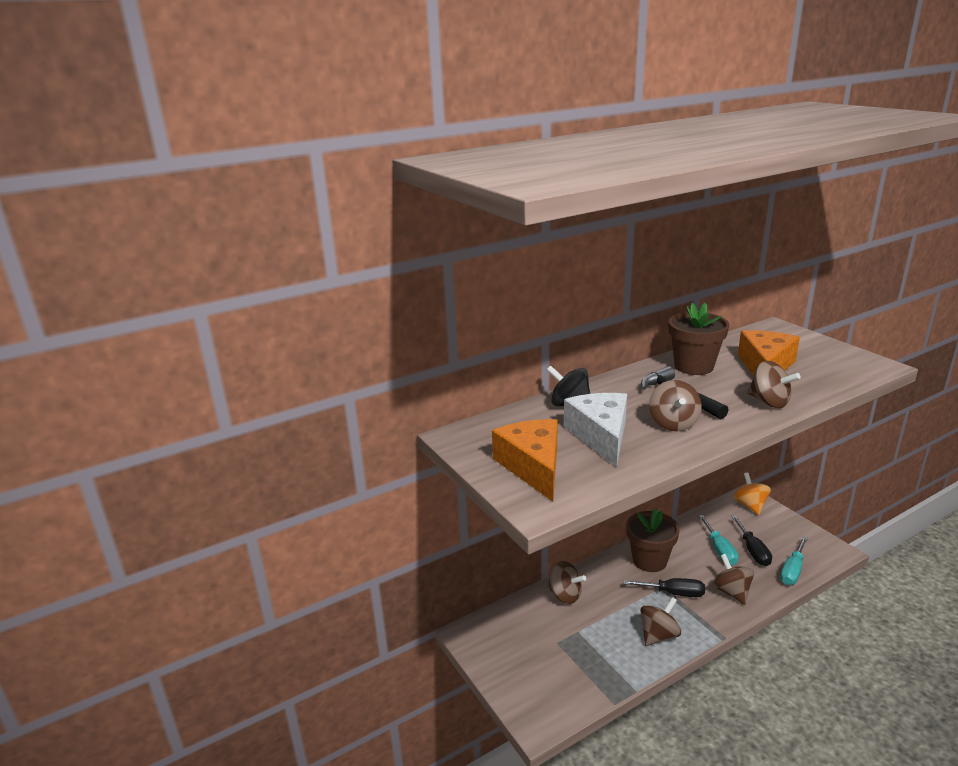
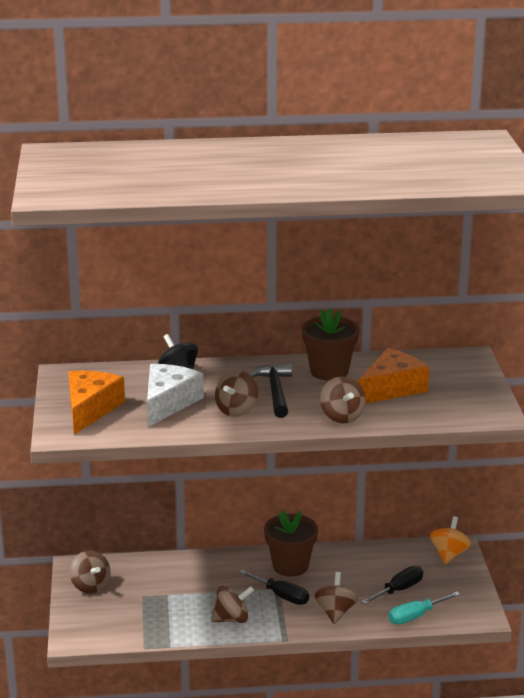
camera: 25 degrees right, 0 degrees up
brown spinning top [547,561,586,604] -> brown spinning top moved to [70,551,111,594]
turquoise screwdriver [699,515,739,565] -> none
black screwdriver [731,515,772,566] -> black screwdriver turned 150 degrees counterclockwise [361,566,423,604]

